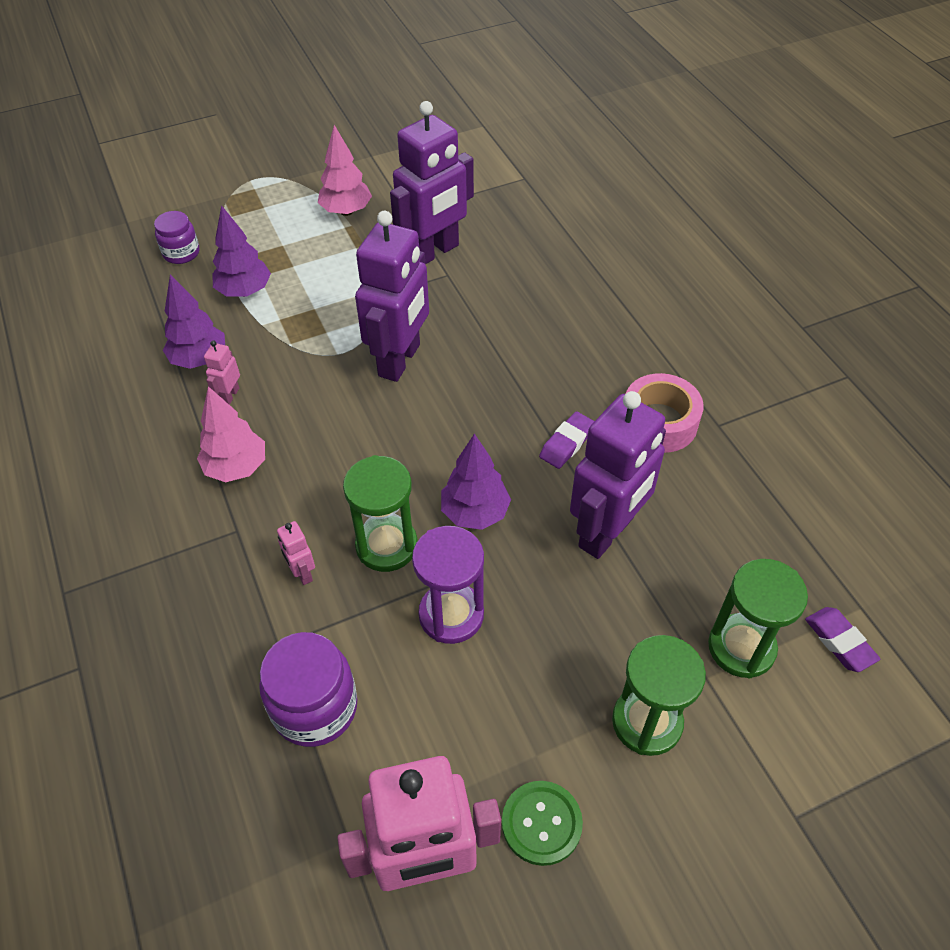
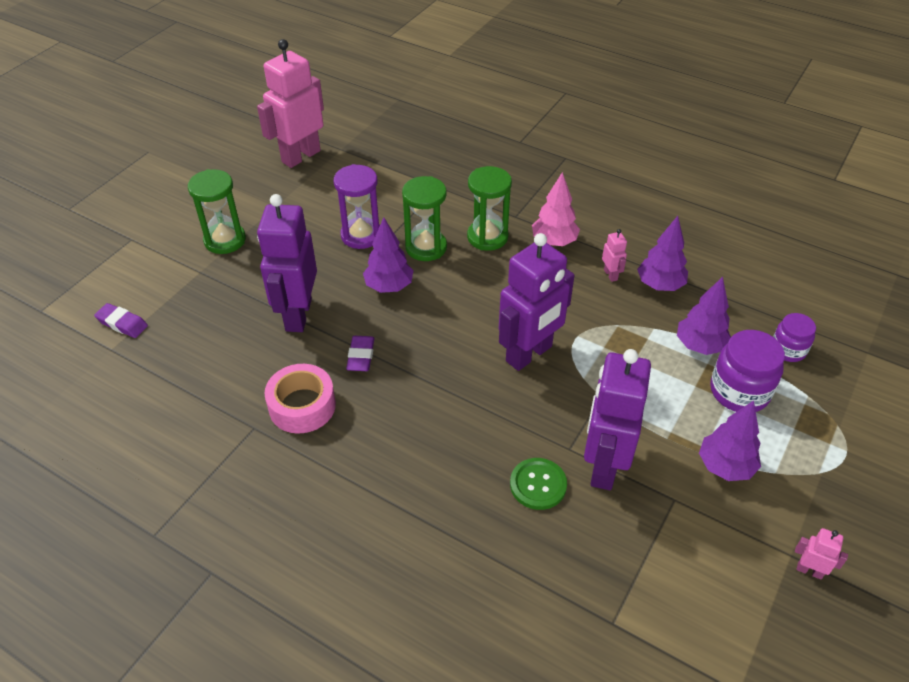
camera: 145 degrees right, 5 degrees down
purple jar [259,632,357,747] -> purple jar moved to [710,330,785,412]
pink robot [277,521,315,585] -> pink robot moved to [795,528,848,580]
pink tree [318,125,372,216] -> purple tree [699,401,761,481]
purple robot [355,211,429,382] -> purple robot turned 120 degrees counterclockwise [499,233,575,371]
green button [502,781,583,866] -> green button moved to [510,458,567,510]
green hourglass [708,559,808,678] -> green hourglass moved to [467,166,512,251]

